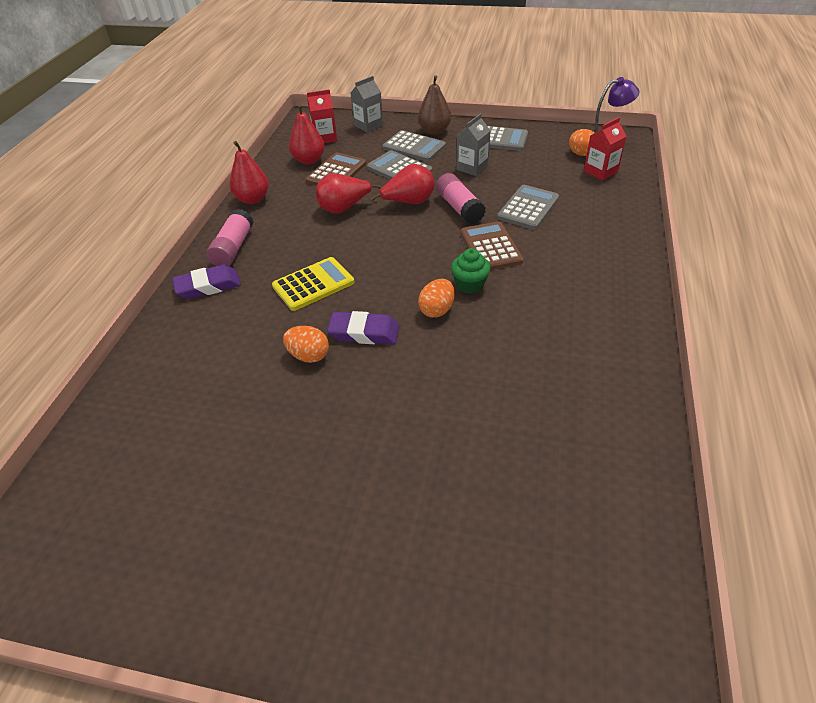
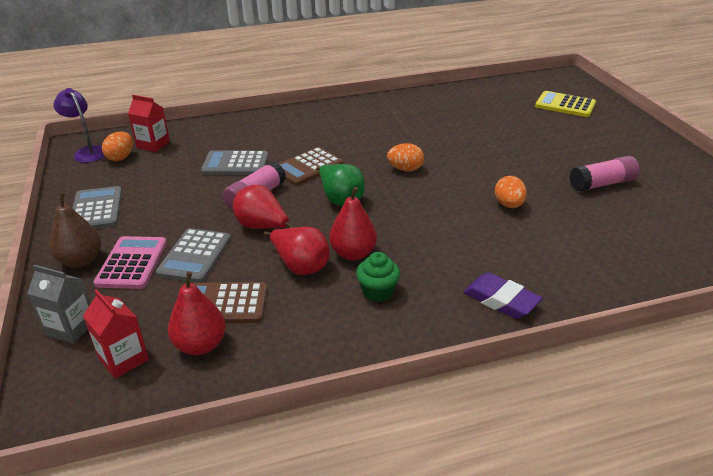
camera: 120 degrees left, 10 degrees down
pink glue stick [206,209,254,266] -> pink glue stick moved to [569,156,640,192]
red pear [230,141,269,204] -> red pear moved to [329,187,377,260]
yellow calculator [272,257,355,311] -> yellow calculator moved to [535,91,596,117]
purple eraser [327,311,399,344] -> none
grey calculator [383,130,446,161] -> pink calculator [93,236,167,289]
green cupcake [451,248,491,294] -> green cupcake moved to [356,252,400,302]
grey carton [456,114,491,176] -> none
none -> green pear [316,164,365,206]

